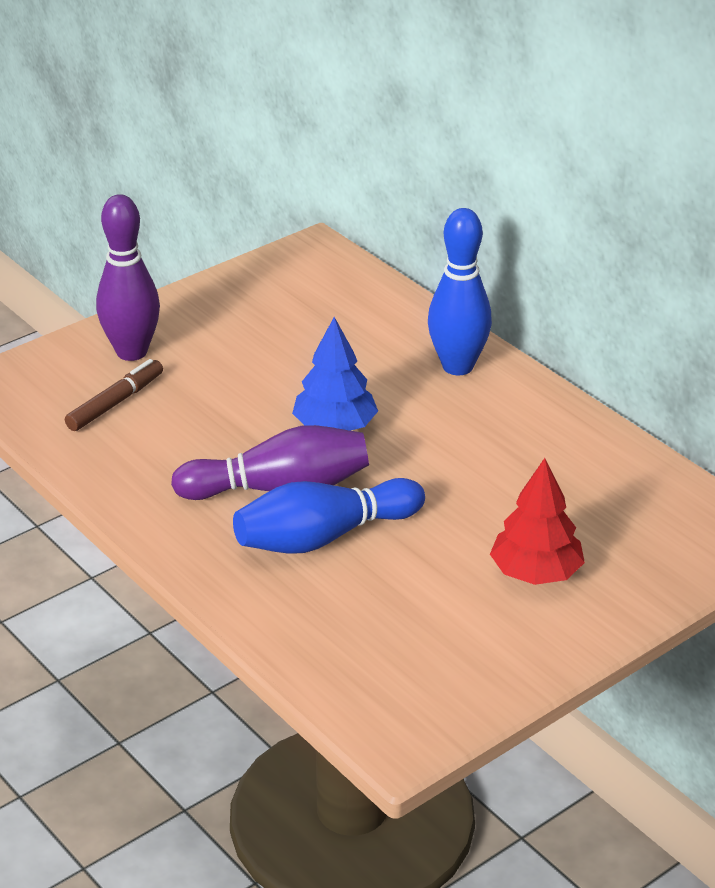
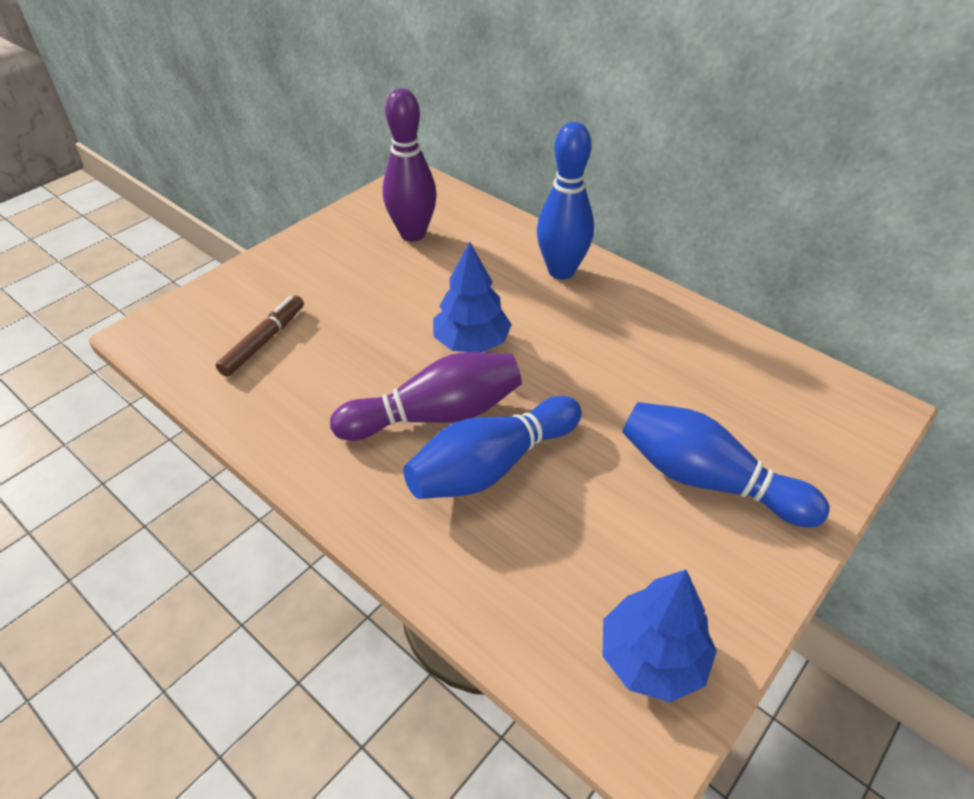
camera: 10 degrees left, 10 degrees up
purple bowling pin [96,194,160,361] -> purple bowling pin moved to [383,88,437,241]
red tree [490,458,585,585] -> blue bowling pin [622,402,830,527]
none -> blue tree [602,570,717,702]

